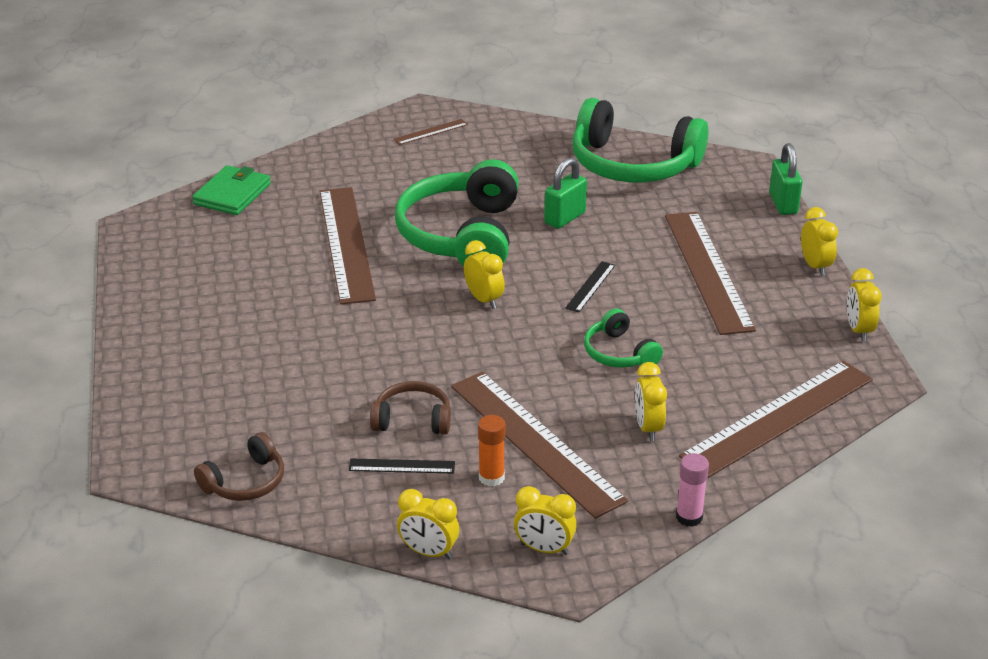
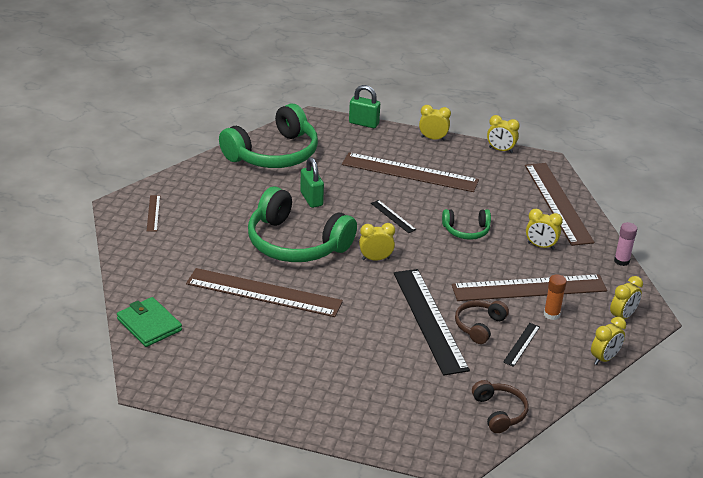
camera: 65 degrees left, 0 degrees up
none -> black ruler [394,269,470,376]

